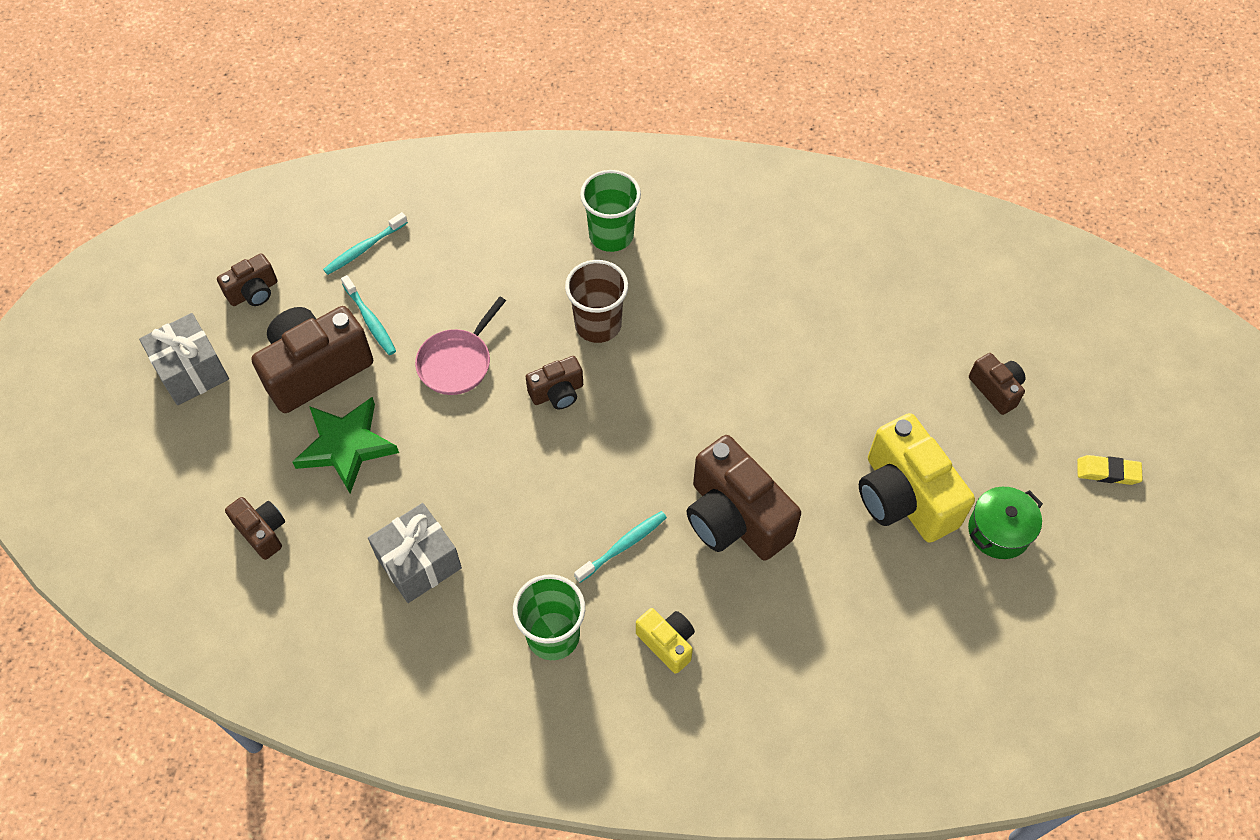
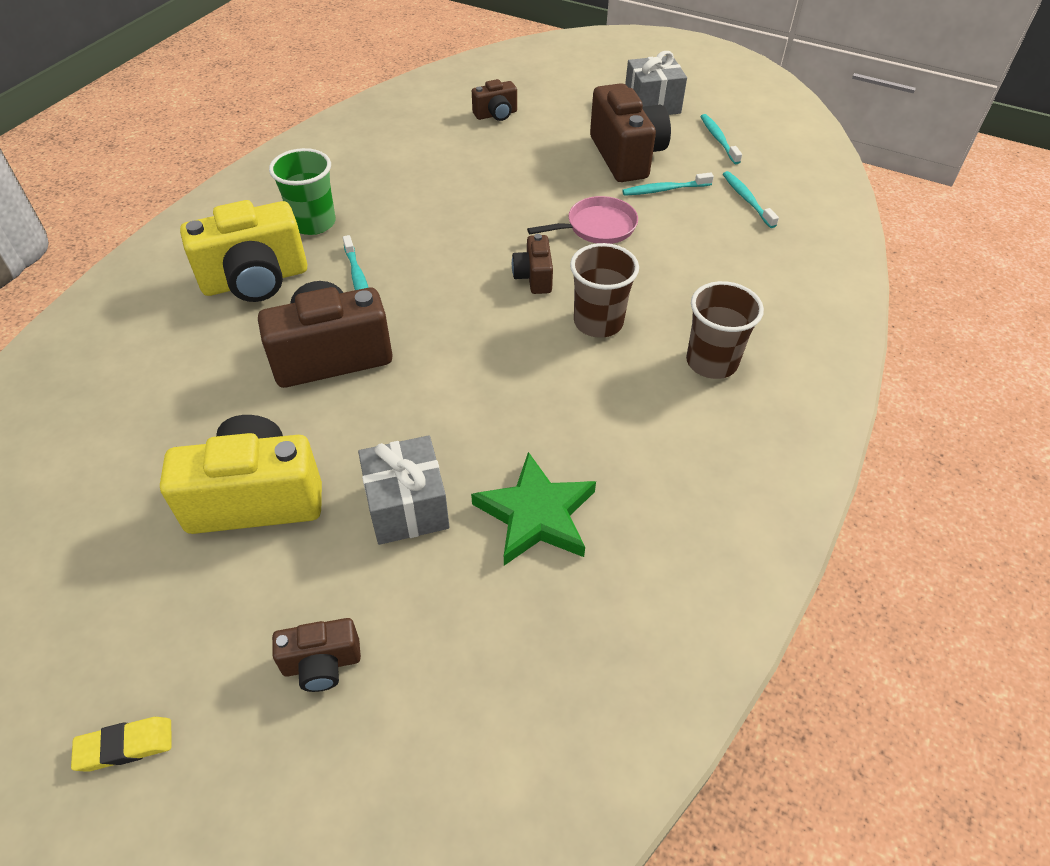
camera: 110 degrees right, 10 degrees down
brown camera [217,253,277,306] -> turquoise toothbrush [700,114,742,164]
green star [292,397,399,493] -> green star moved to [471,452,596,566]
grey gift [368,503,462,603] -> grey gift moved to [358,435,449,545]
pink pan [415,297,506,395] -> pink pan turned 105 degrees clockwise [527,196,638,244]
green cup [580,170,641,252] -> brown cup [686,281,764,379]
yellow camera [636,608,695,674] -> yellow camera [180,200,307,302], size x1.95
green pot [968,487,1043,559] -> none
yellow eraser [1077,455,1143,485] -> yellow eraser turned 45 degrees clockwise [71,717,172,772]

